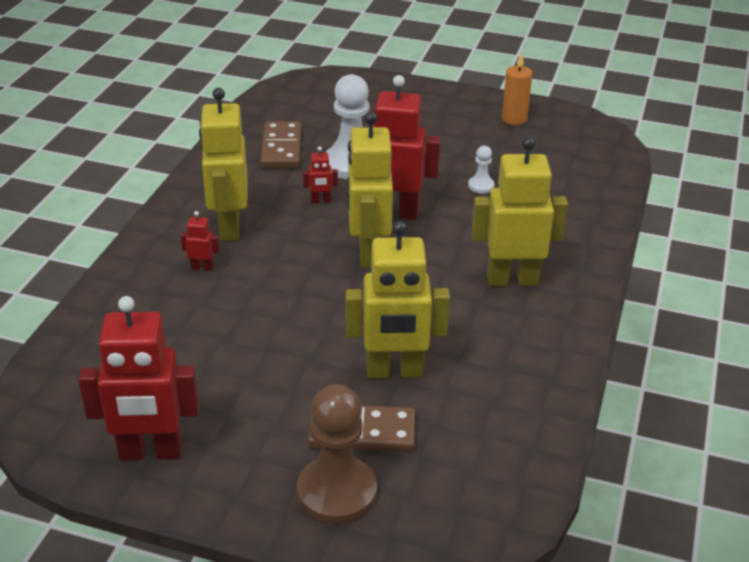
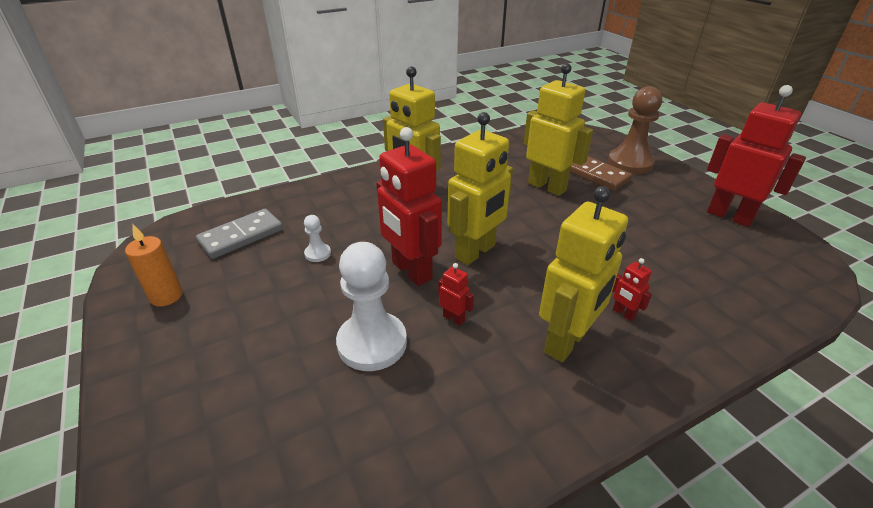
camera: 135 degrees left, 0 degrees up
brown domino [260,122,301,168] -> none
none -> grey domino [196,209,283,259]

